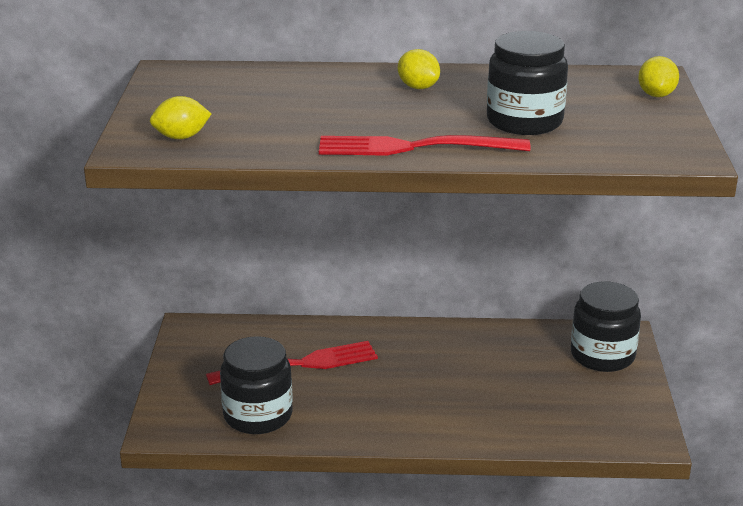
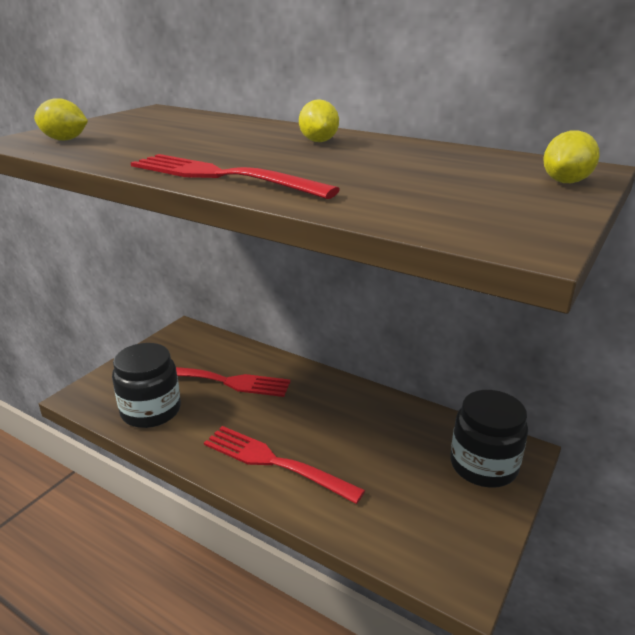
camera: 30 degrees right, 0 degrees up
black jar [487,31,568,135] -> none
none -> red fork [204,426,365,504]

